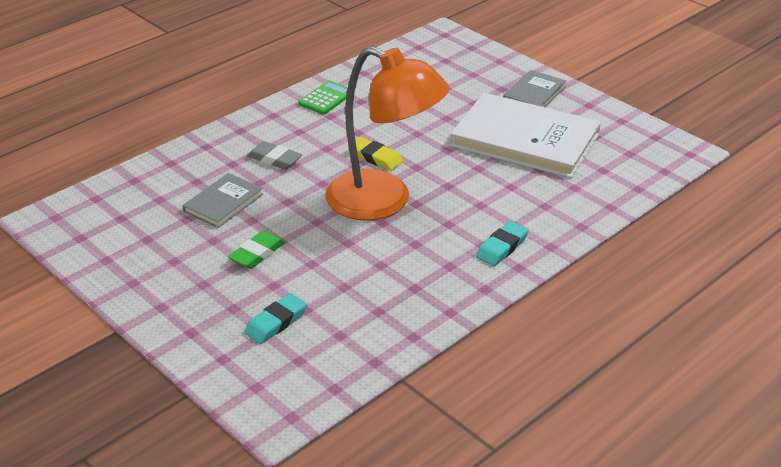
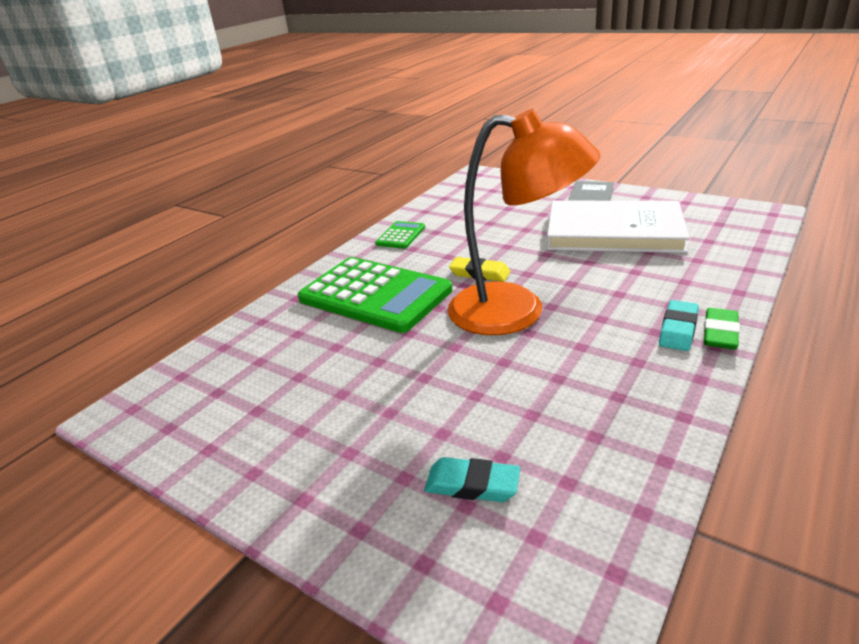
camera: 10 degrees left, 5 degrees down
grey book [183,173,263,228] -> none
green eraser [228,231,285,269] -> green eraser moved to [704,308,740,350]
turquoise eraser [244,293,307,344] -> turquoise eraser turned 75 degrees clockwise [424,457,520,502]
grey eraser [247,141,302,169] -> green calculator [298,257,452,333]

